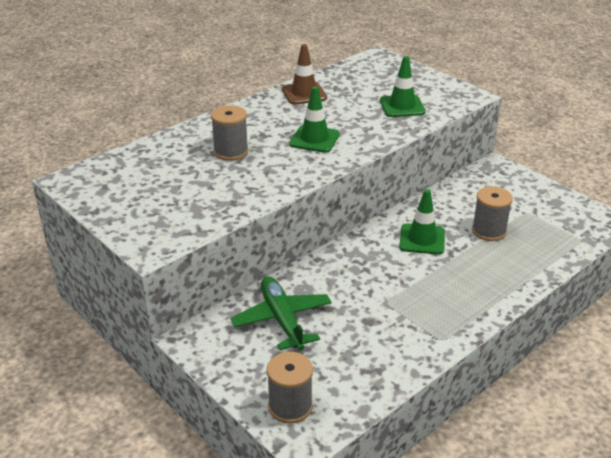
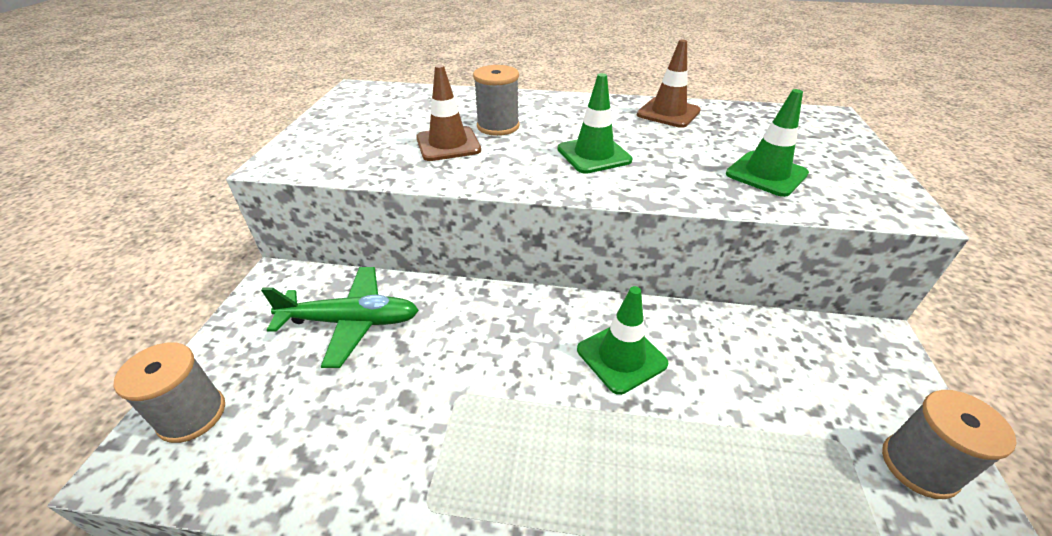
camera: 50 degrees right, 5 degrees up
green plane [230,276,332,350] -> green plane turned 60 degrees clockwise [261,267,419,368]
grey spool [472,186,513,241] -> grey spool moved to [882,390,1017,499]
none -> brown traffic cone [416,65,481,161]

